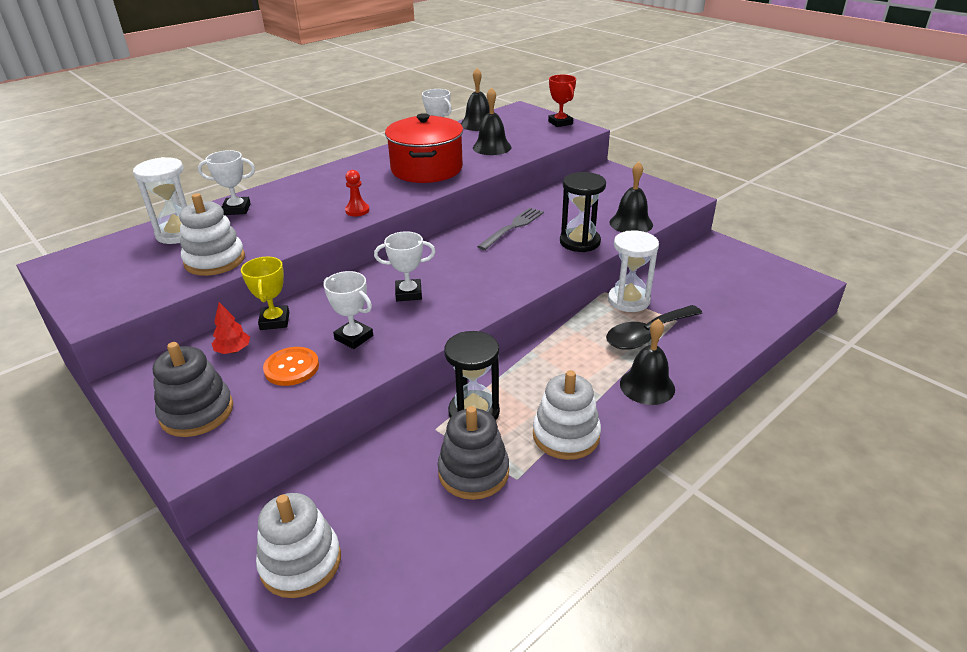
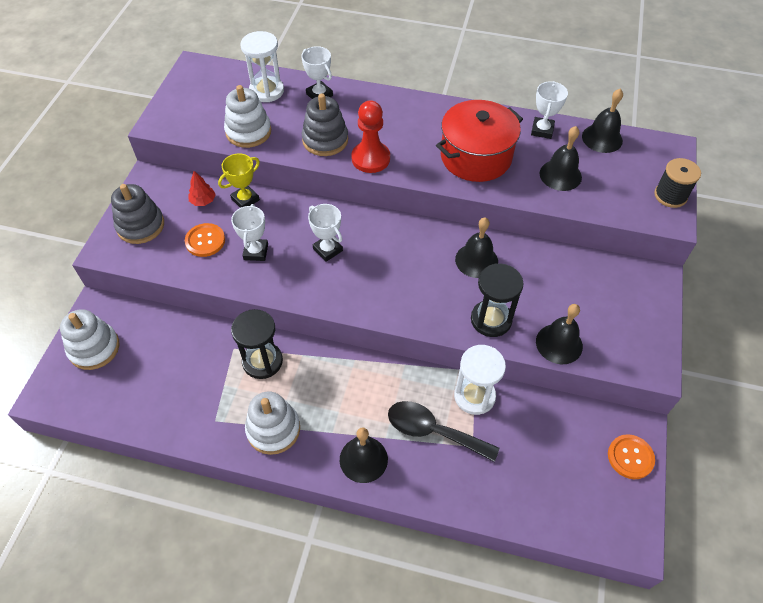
camera: 55 degrees right, 20 degrees up
red pawn [345,170,370,216] -> red pawn [351,100,390,173], size x1.80
grey stacking toy [438,406,509,500] -> grey stacking toy moved to [302,93,348,156]
grey fork [477,208,544,250] -> black bell [455,217,498,278]
red trophy [548,75,576,127] -> black spool [654,158,701,208]
none -> orange button [608,434,655,479]

